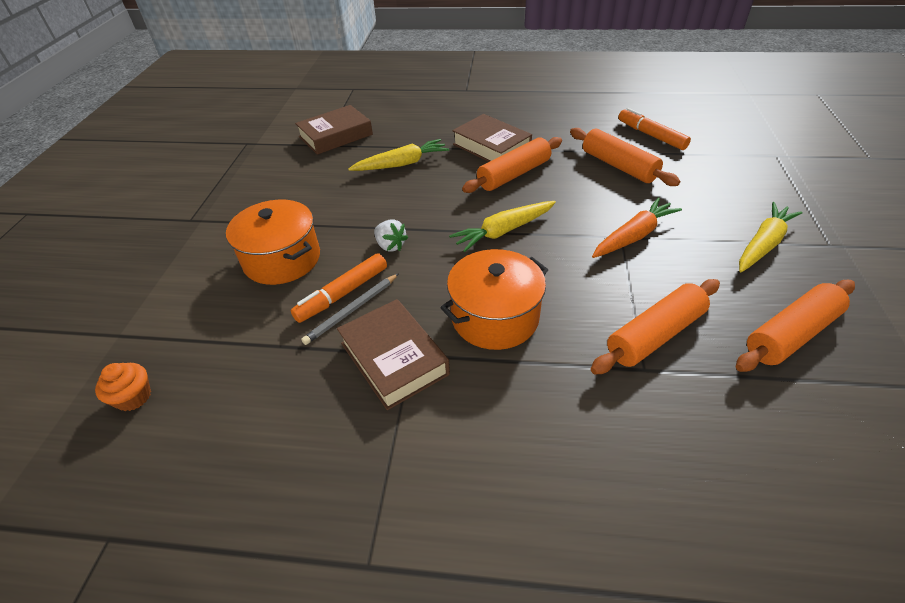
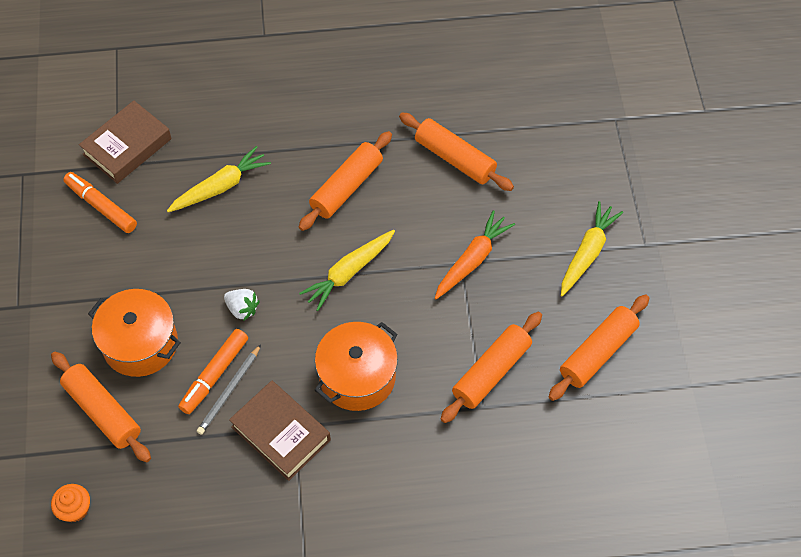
camera: 15 degrees left, 15 degrees up
brown book [452,114,532,162] -> none
orange marker [618,108,691,150] -> orange marker moved to [63,172,137,233]
none -> orange rolling pin [51,352,151,462]

